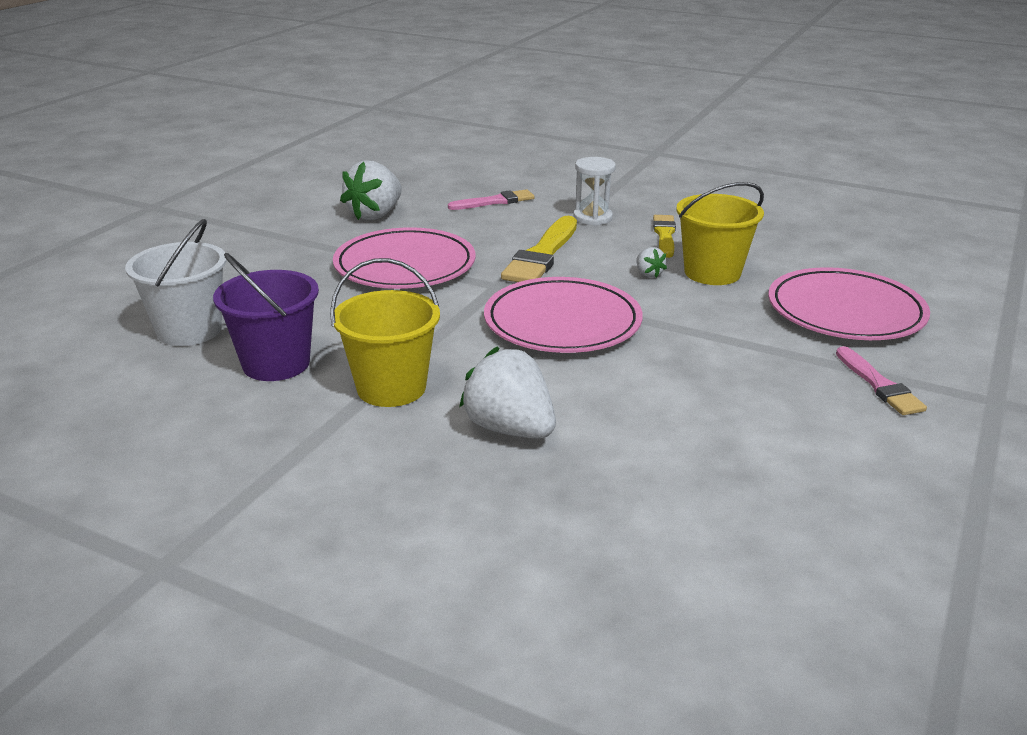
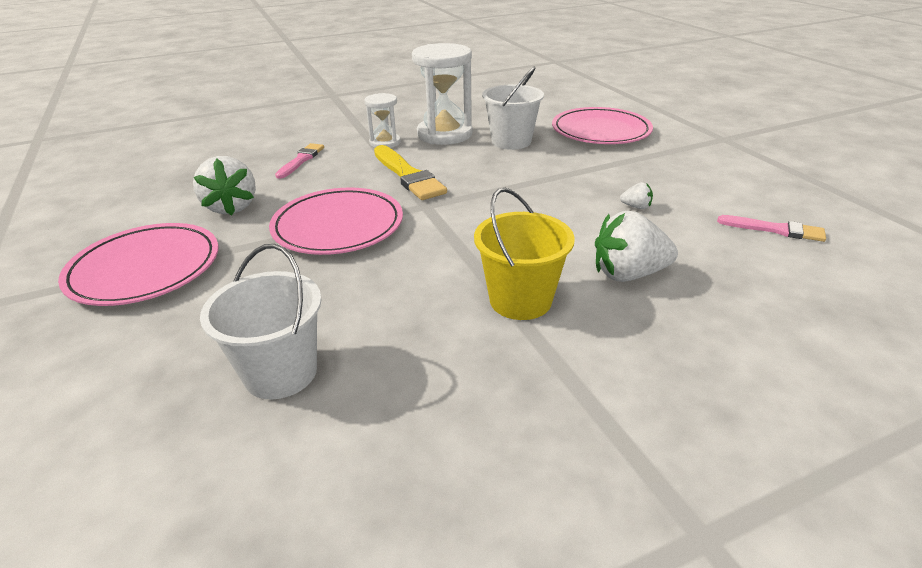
camera: 50 degrees left, 5 degrees up
purple bucket [213,253,319,381] -> none
pink plate [484,277,643,353] -> pink plate moved to [58,223,218,306]
white strawberry [636,247,667,278] -> white strawberry moved to [620,182,653,209]
yellow brush [653,215,676,258] -> white hourglass [412,43,472,145]
yellow bucket [676,182,764,285] -> white bucket [482,67,544,150]
pink brush [836,346,927,415] -> pink brush moved to [717,215,826,242]

